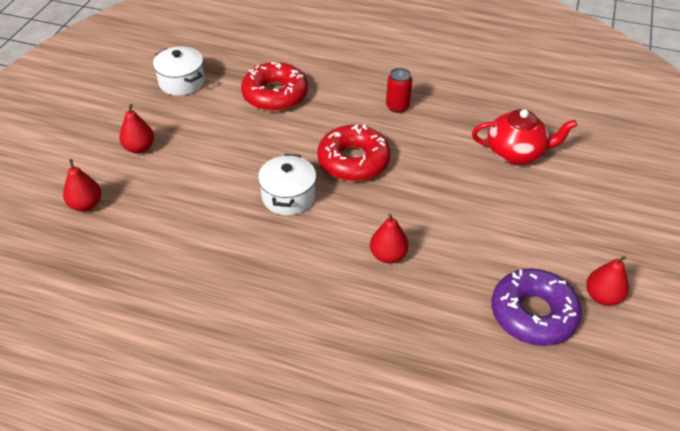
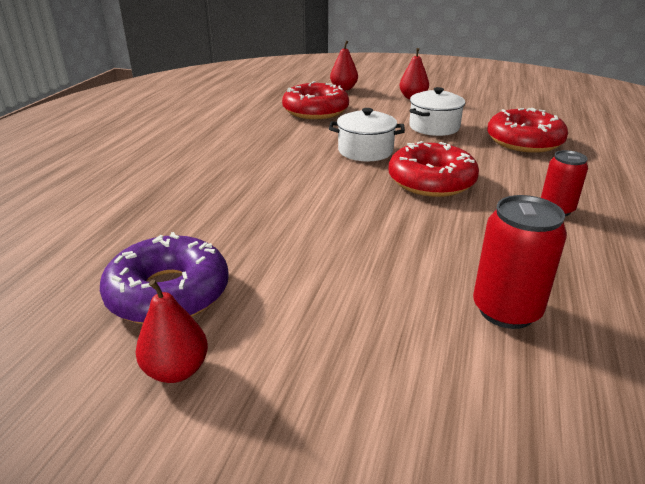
camera: 90 degrees right, 15 degrees down
white pot [153,47,205,96] -> white pot moved to [409,87,465,136]
red pear [370,213,409,263] -> none
red teapot [472,109,577,164] -> red can [473,195,567,329]
none -> red donut [282,81,349,119]

